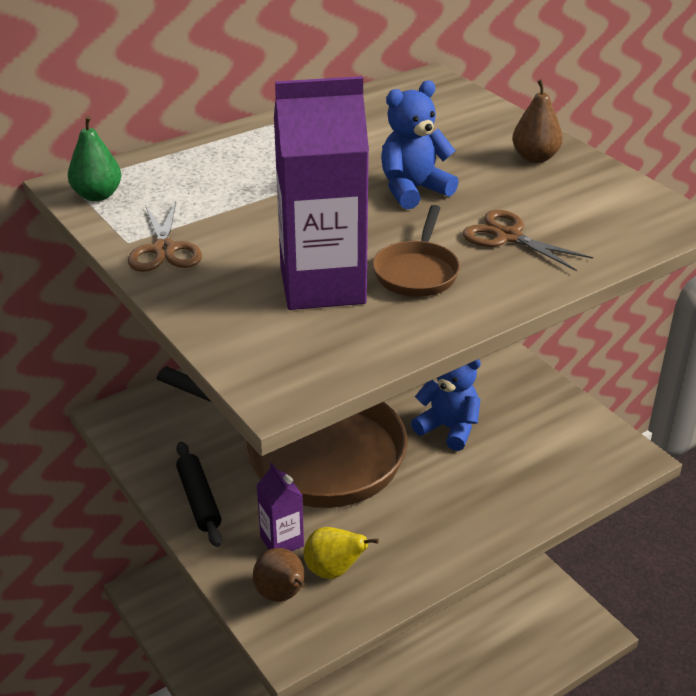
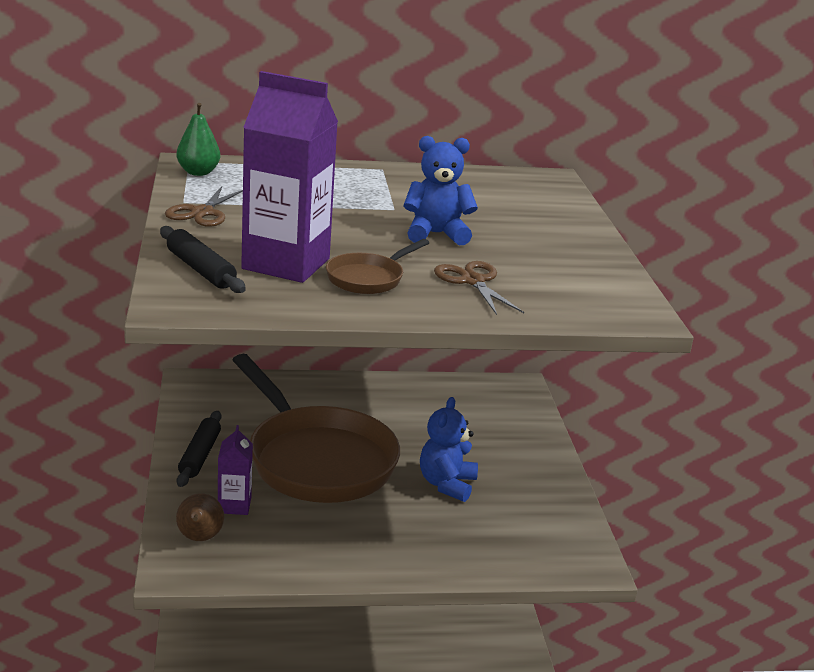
camera: 25 degrees right, 10 degrees down
yellow pear [303,527,379,579] -> none
blue teddy bear [411,359,481,451] -> blue teddy bear turned 135 degrees counterclockwise [420,397,478,502]
brown pear [512,79,563,163] -> none
none -> black rolling pin [160,226,246,293]

